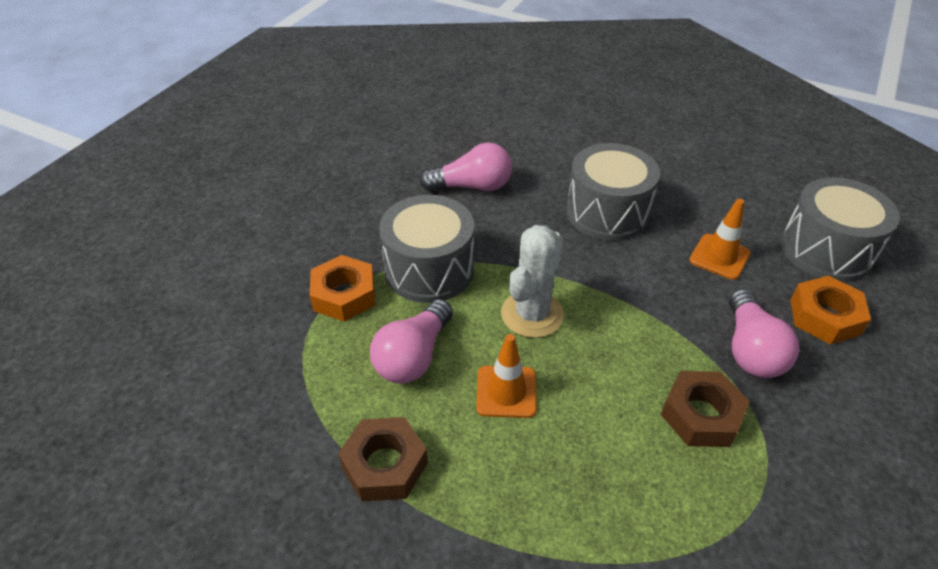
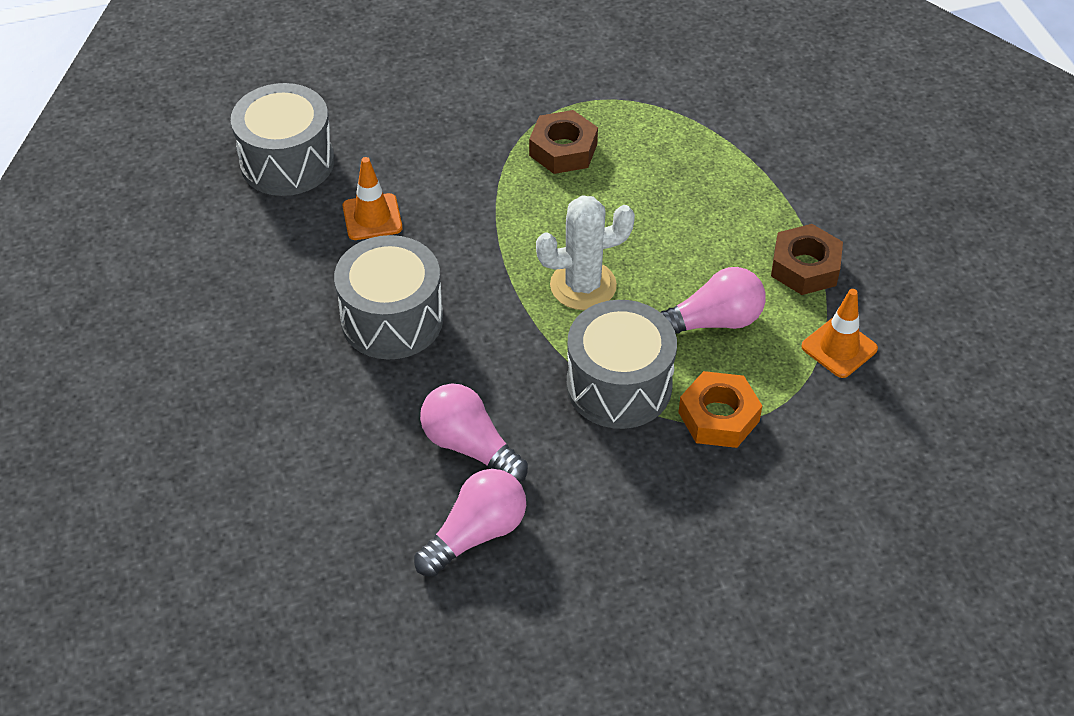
camera: 135 degrees left, 5 degrees up
orange traffic cone [476,334,537,418] -> orange traffic cone moved to [801,289,878,378]
pink light bulb [729,289,799,378] -> pink light bulb moved to [414,469,526,577]
orange nut [790,276,871,345] -> none

